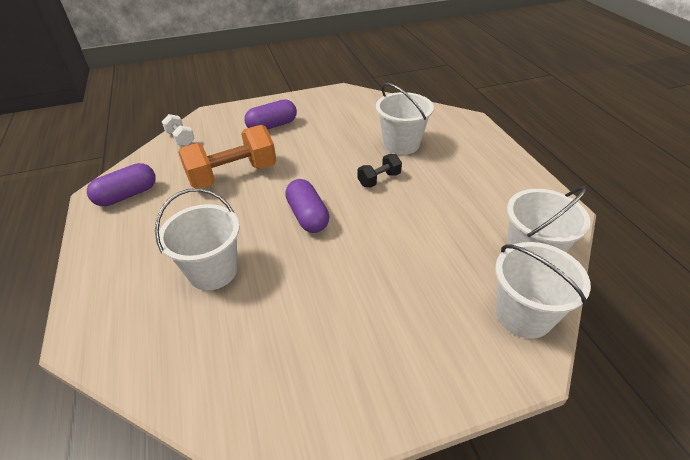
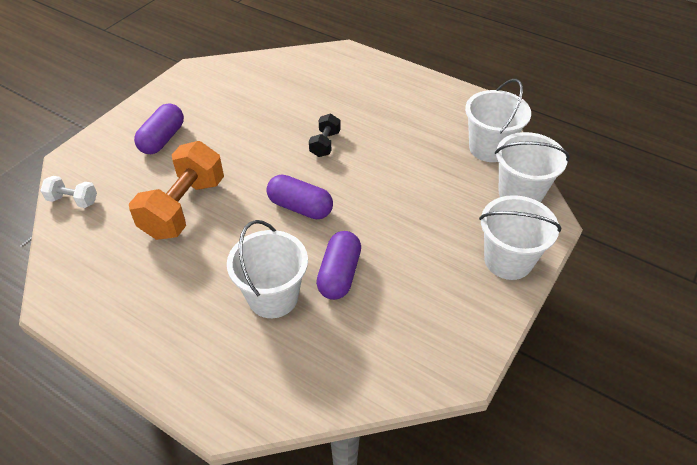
camera: 40 degrees left, 5 degrees up
purple capsule [87,163,156,206] -> purple capsule moved to [316,231,361,300]
white bucket [376,83,434,155] -> white bucket moved to [479,195,561,280]

